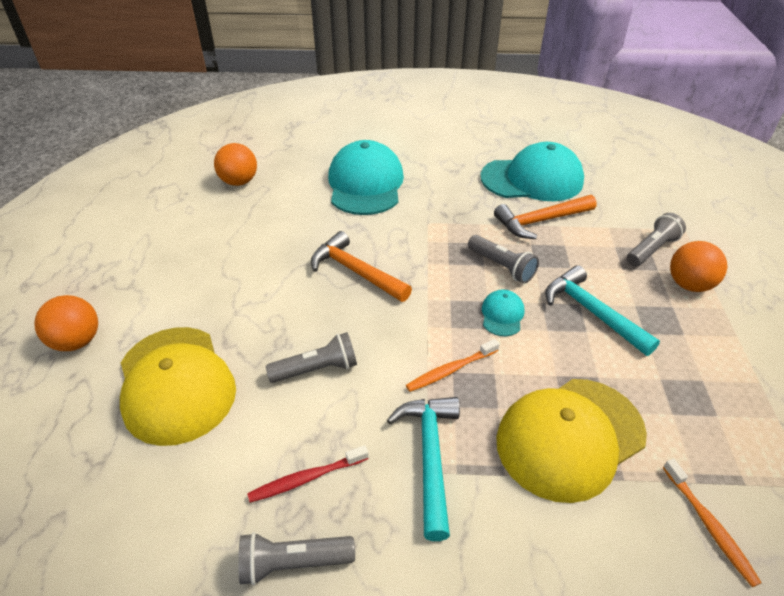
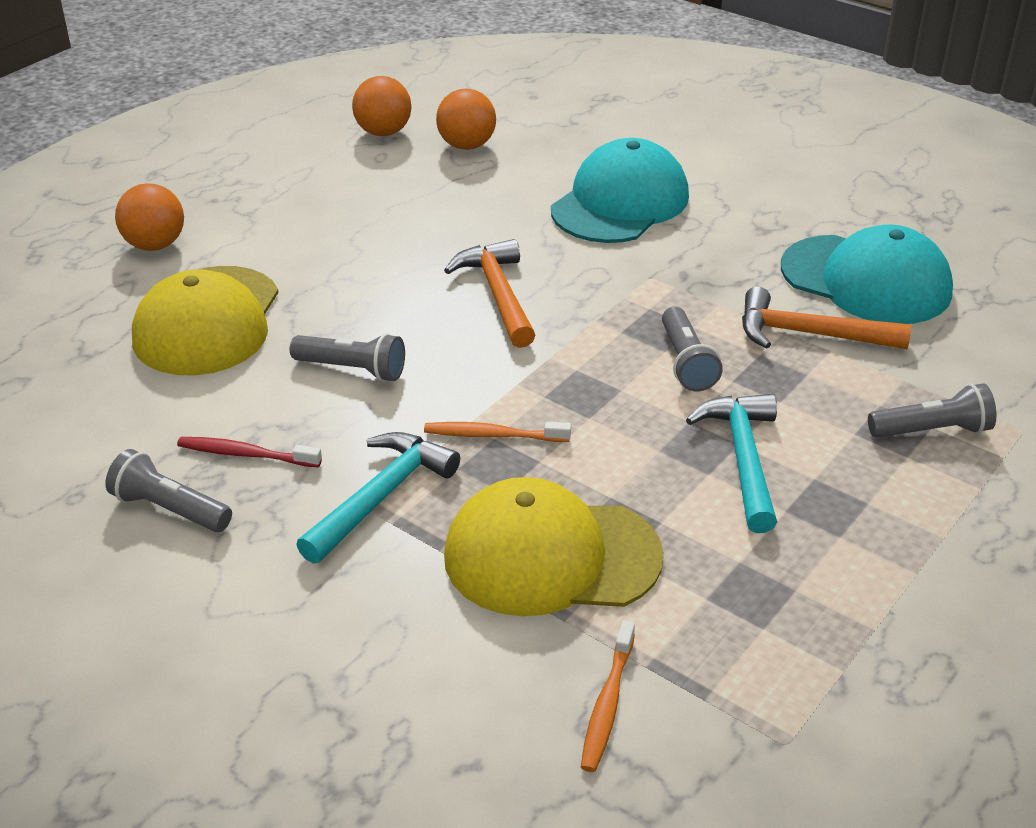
camera: 35 degrees right, 5 degrees down
turquoise cap [482,290,525,336] -> none
orange ball [670,241,727,292] -> orange ball moved to [352,76,412,136]

